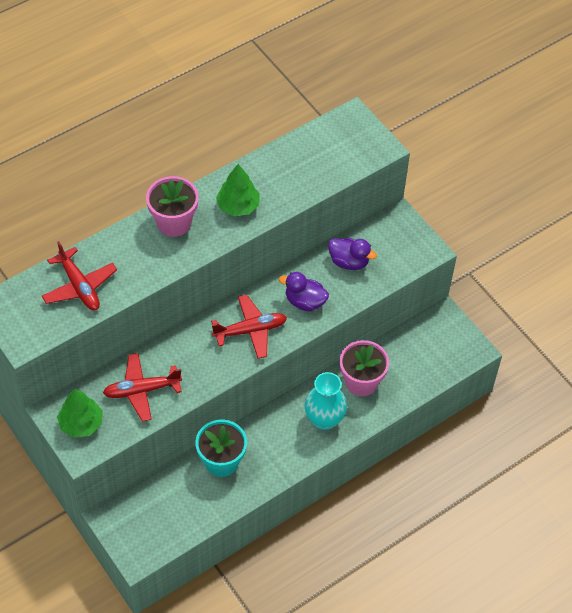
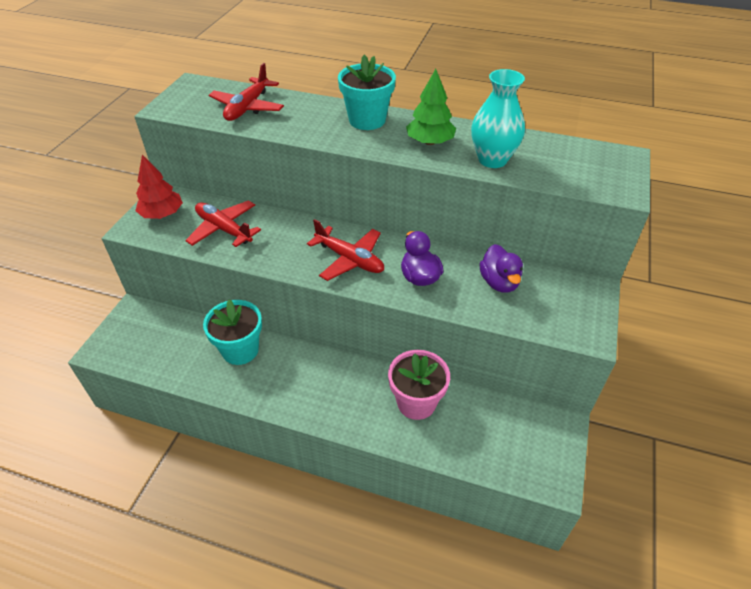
camera: 55 degrees right, 10 degrees down
green tree [57,389,103,438] -> red tree [135,155,183,219]
pink flower pot [146,176,199,237] -> turquoise flower pot [338,55,396,130]
turquoise vase [304,372,347,430] -> turquoise vase moved to [471,69,525,168]

